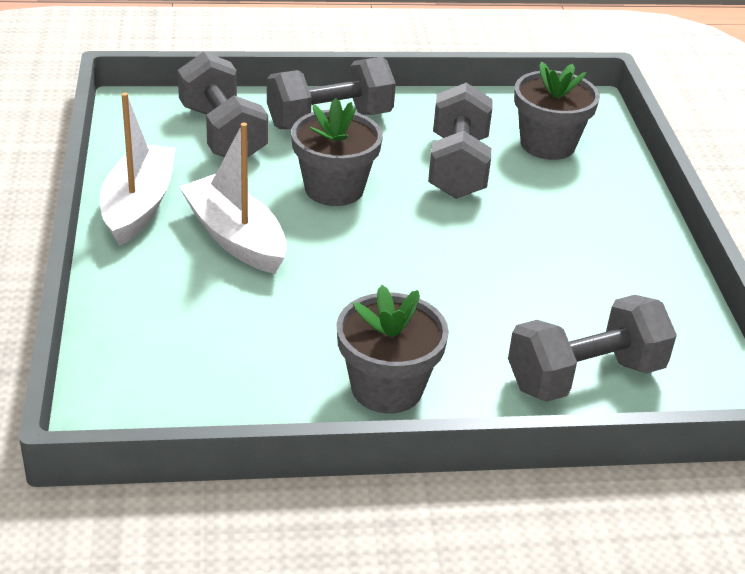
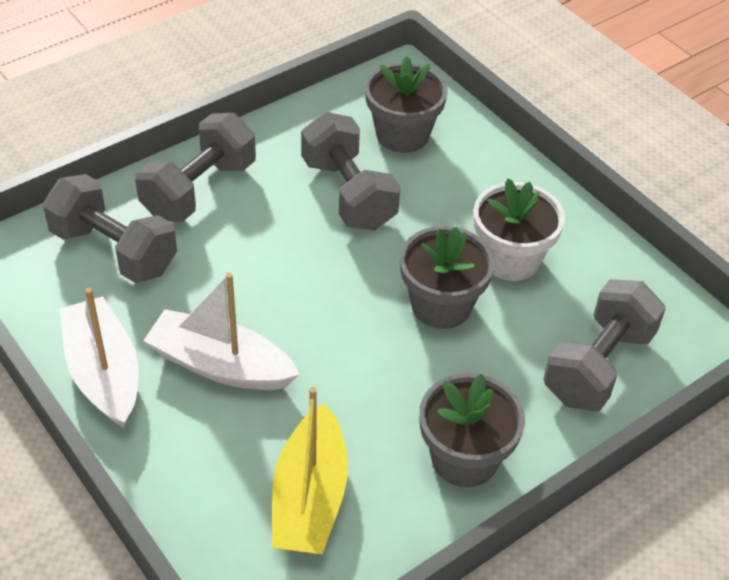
camera: 30 degrees left, 10 degrees up
grey flower pot [291,98,383,206] -> grey flower pot moved to [400,226,495,329]
none -> yellow boat [272,387,348,554]
none -> white flower pot [473,179,565,281]

